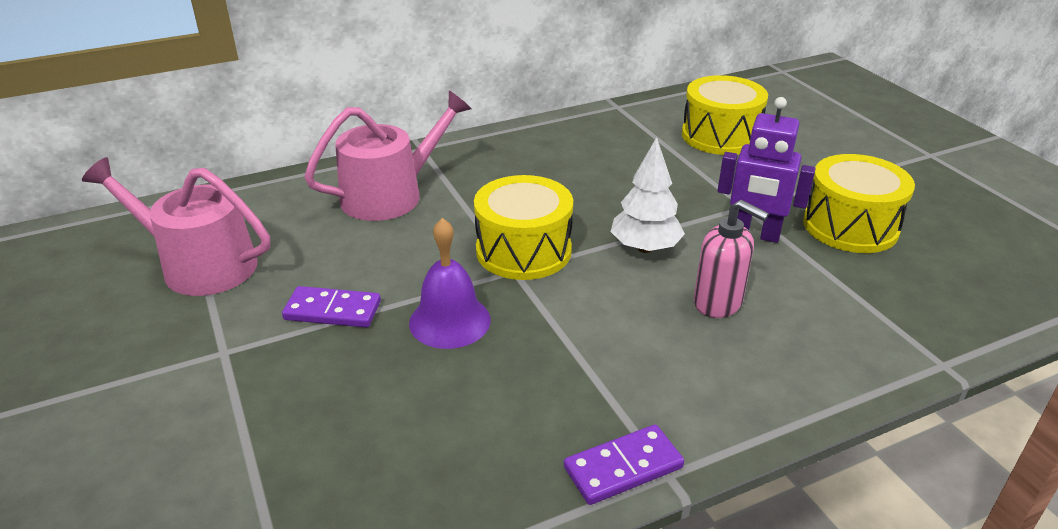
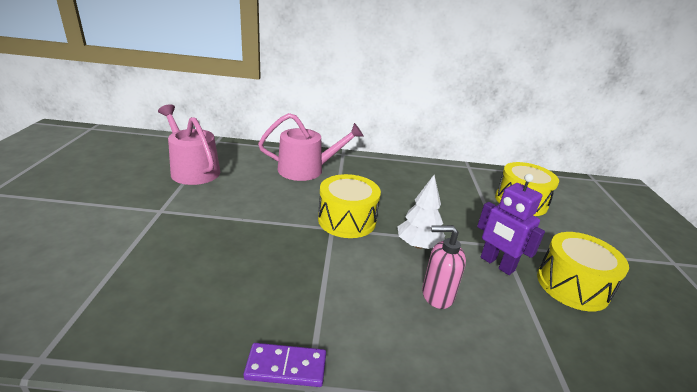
camera: 25 degrees right, 5 degrees down
purple domino [282,286,381,328] -> none
purple bell [409,218,491,349] -> none
pink soap dispenser [694,200,769,318] -> pink soap dispenser turned 120 degrees clockwise [422,225,466,309]

